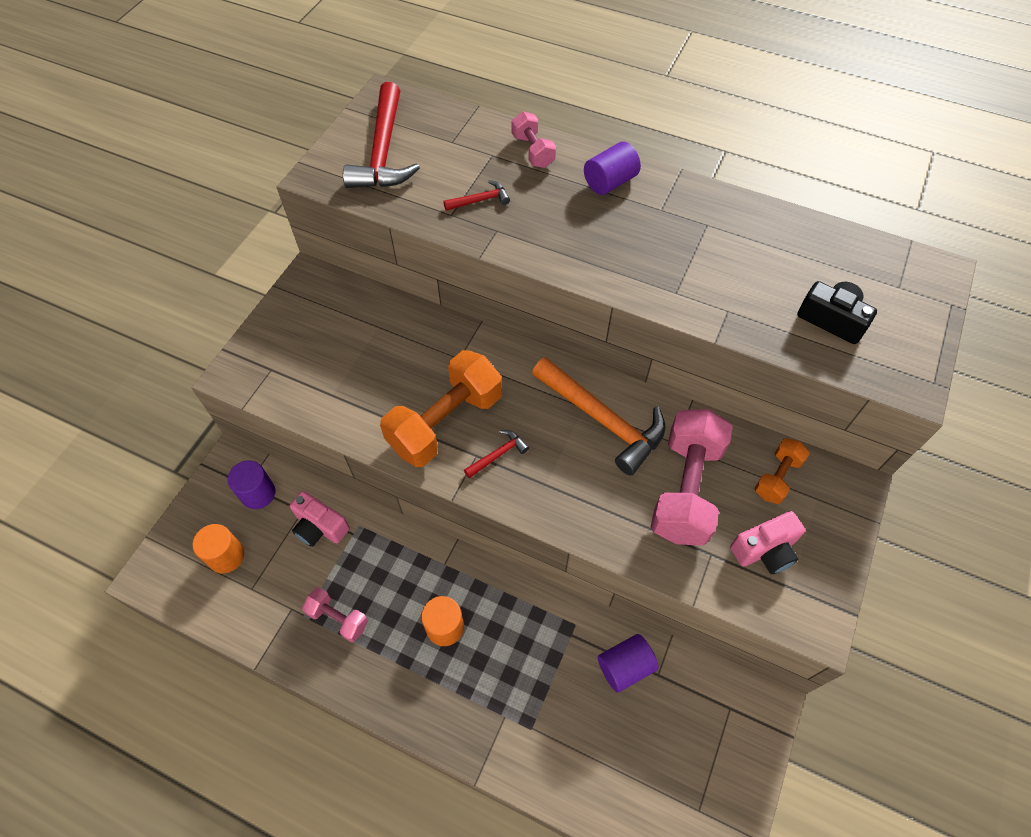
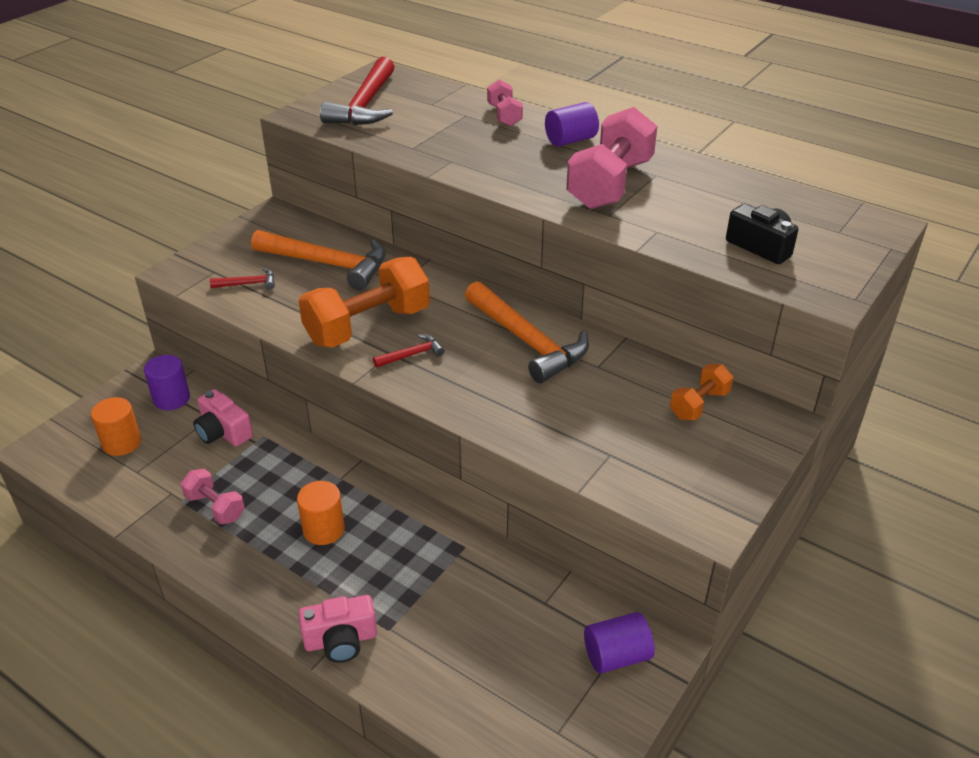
camera: 10 degrees right, 20 degrees down
red hammer [443,180,510,211] -> red hammer moved to [210,268,275,290]
purple cylinder [598,634,658,692] -> purple cylinder moved to [584,612,655,674]
pink dumbbell [651,409,733,546] -> pink dumbbell moved to [566,107,657,209]
pink camera [730,511,805,574] -> pink camera moved to [299,595,377,663]
none -> orange hammer [251,230,386,290]

